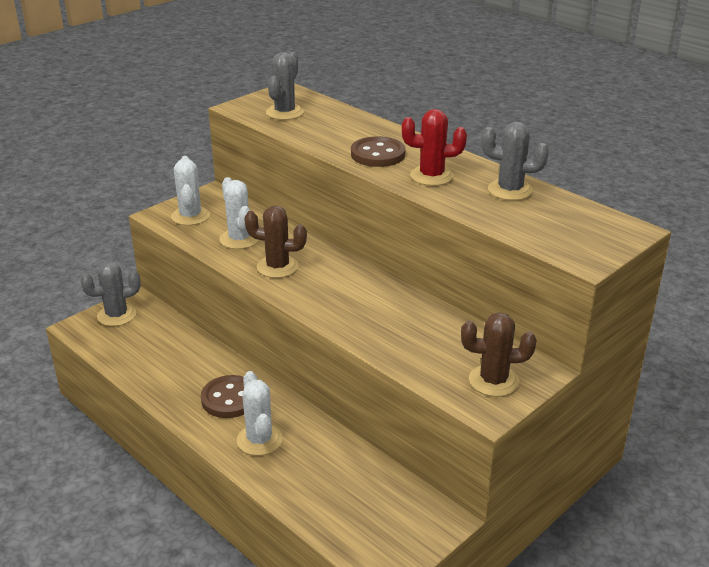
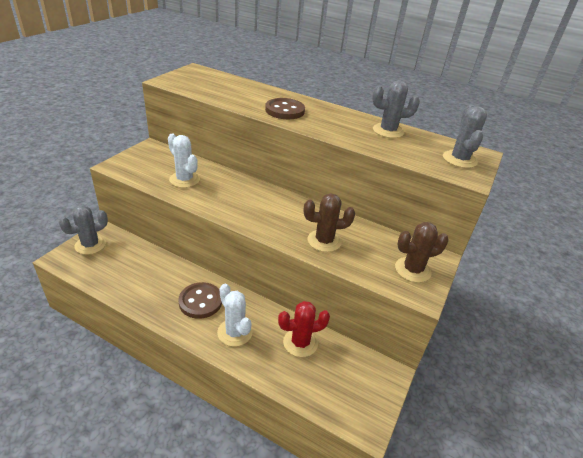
camera: 20 degrees left, 5 degrees up
white cactus [171,156,210,225] -> none
brown cactus [244,206,307,278] -> brown cactus moved to [304,193,355,252]
grey cactus [266,52,304,120] -> grey cactus moved to [443,105,487,168]
red cactus [402,109,467,186] -> red cactus moved to [278,301,330,357]

